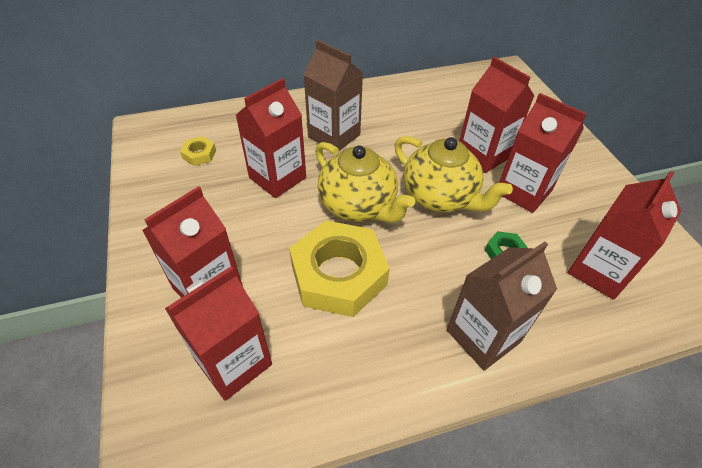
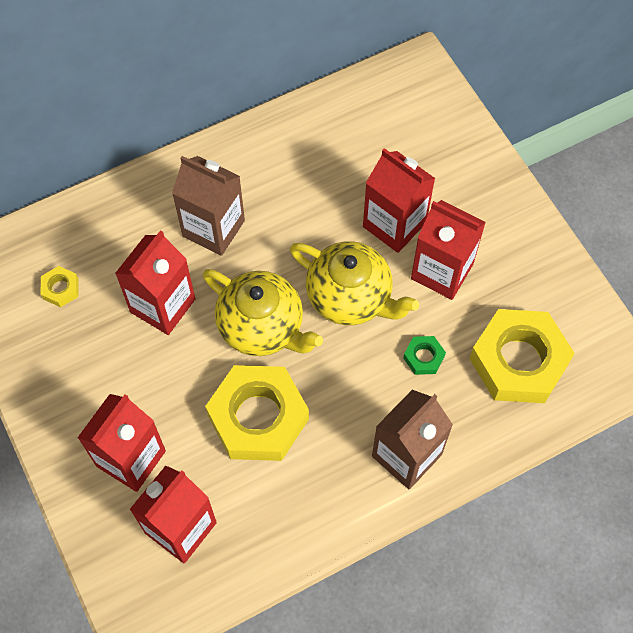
camera: 10 degrees left, 15 degrees up
red carton [568,171,681,300] -> yellow nut [469,309,575,403]

